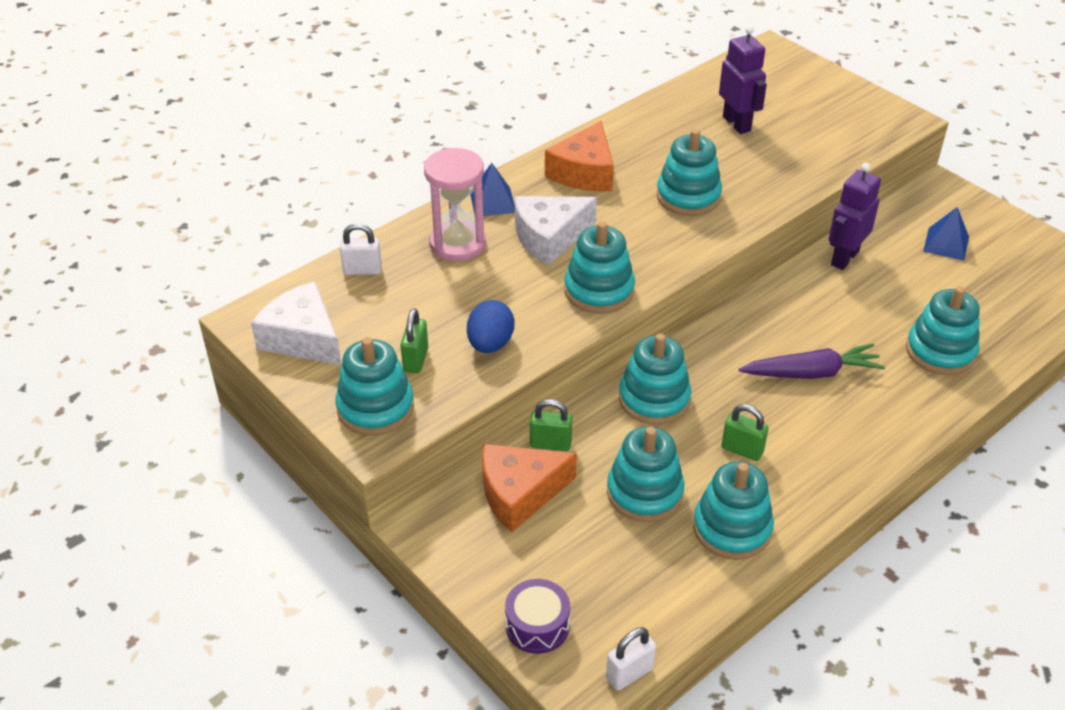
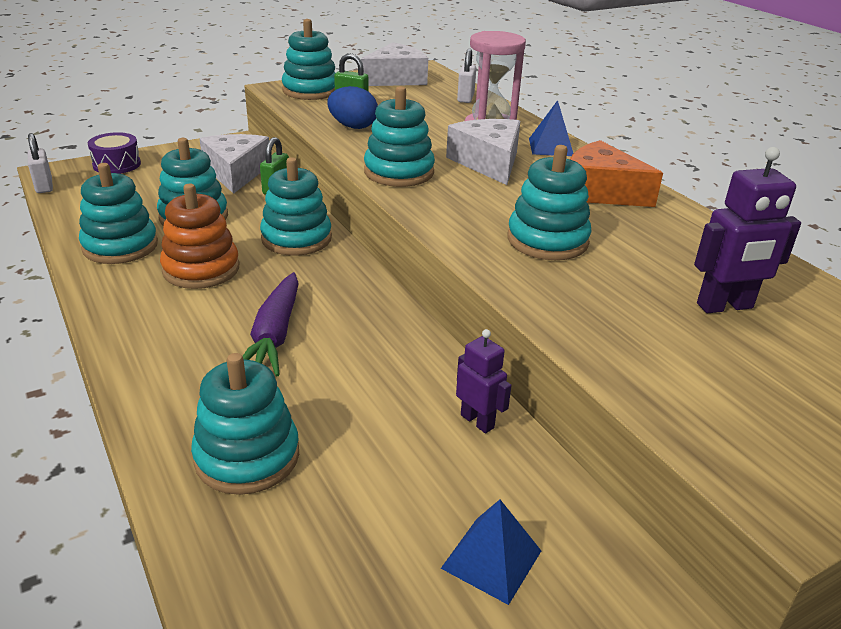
camera: 100 degrees right, 10 degrees down
orange cheese [482,444,577,532] -> white cheese [200,134,269,194]
green padlock [721,404,768,461] -> orange stacking toy [160,184,239,289]
purple robot [829,163,881,270] -> purple robot [456,329,512,433], size x0.64

